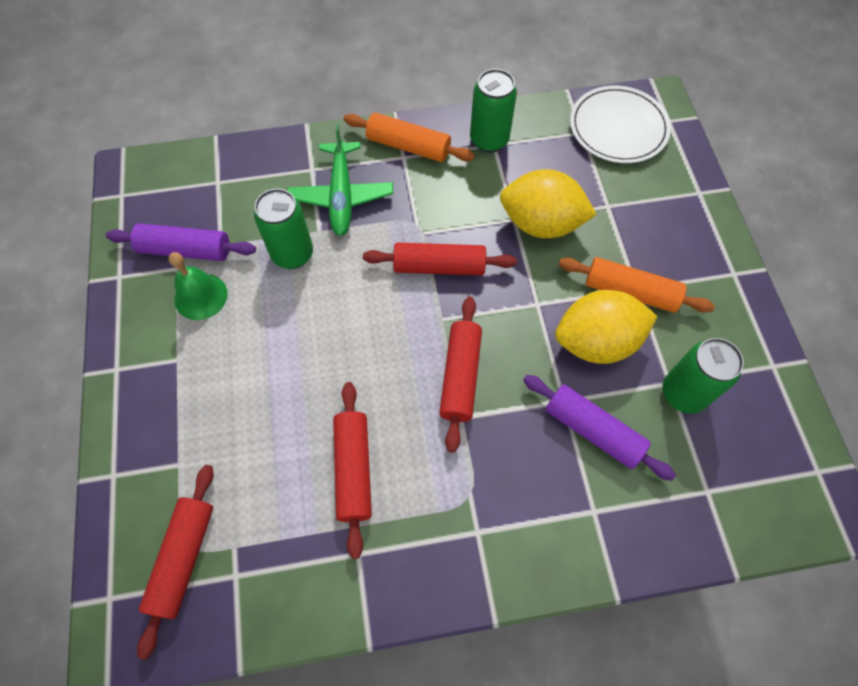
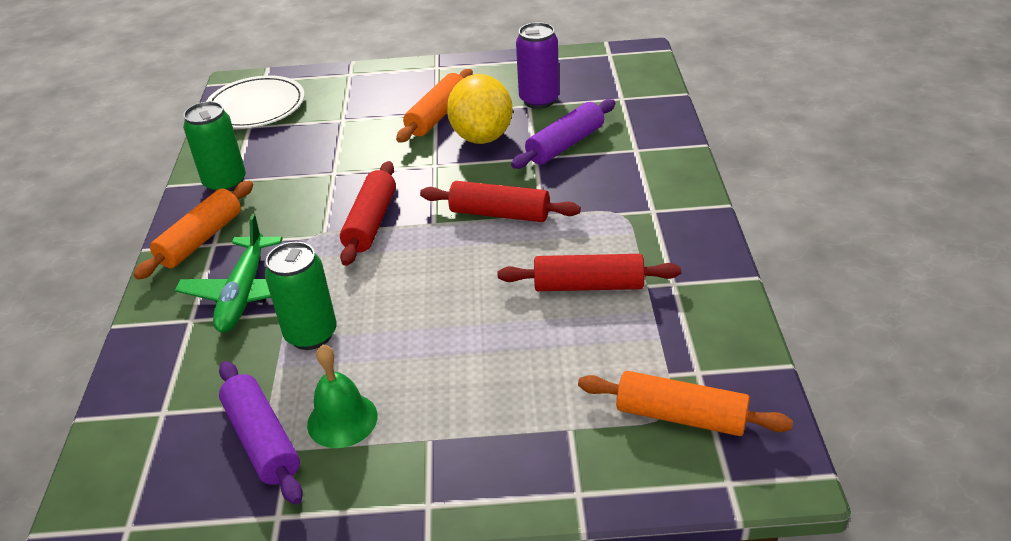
camera: 80 degrees left, 25 degrees down
purple rolling pin [106,223,256,261] -> purple rolling pin turned 45 degrees counterclockwise [219,361,303,505]
red rolling pin [137,465,214,660] -> orange rolling pin [578,371,793,436]
green plane [287,124,393,236] -> green plane turned 90 degrees clockwise [175,214,283,332]
yellow lemon [500,169,597,238] -> none
green can [662,338,744,414] -> purple can [516,22,559,109]

